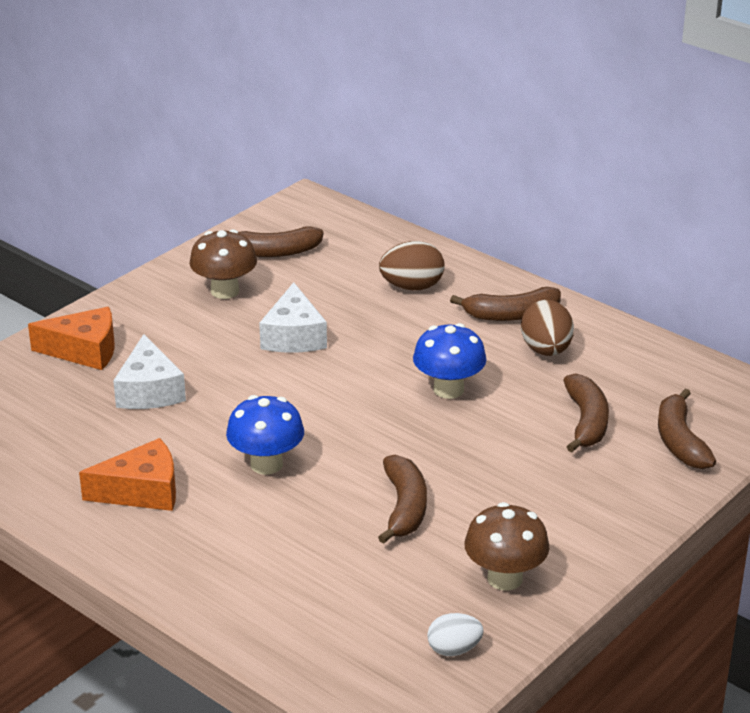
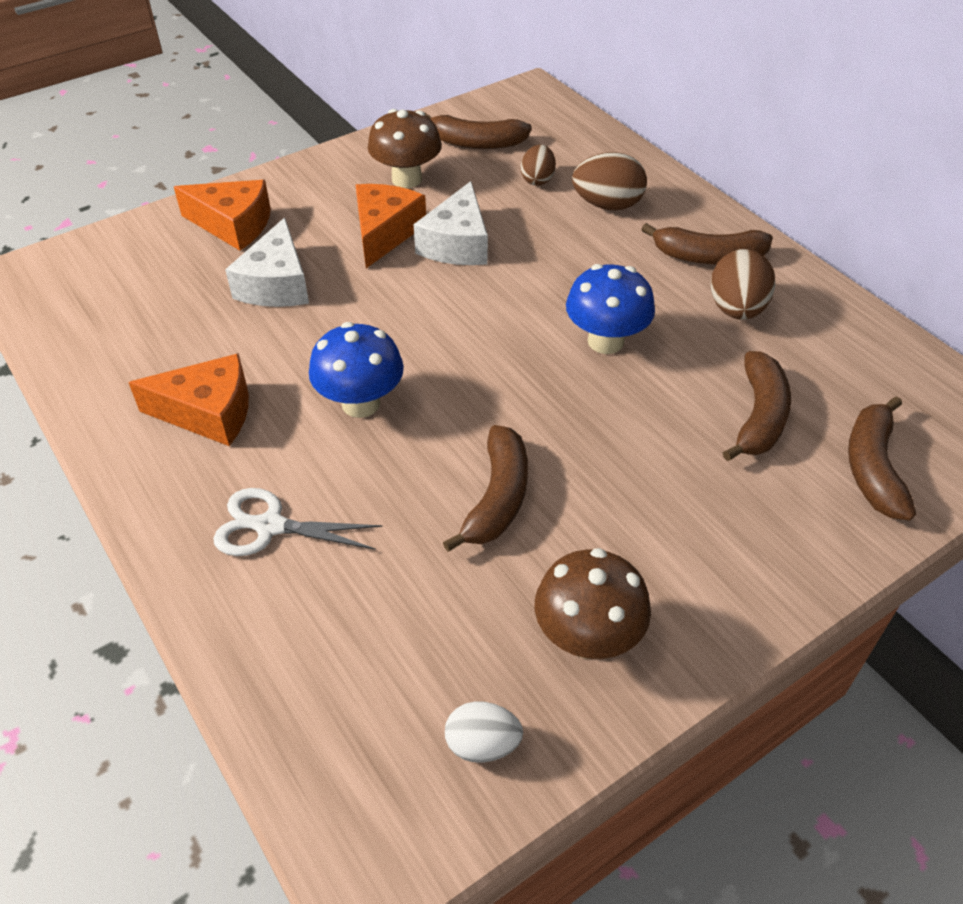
camera: 15 degrees right, 15 degrees up
none -> white scissors [213,488,382,556]
none -> orange cheese [356,184,426,268]
none -> brown egg [521,145,556,186]

